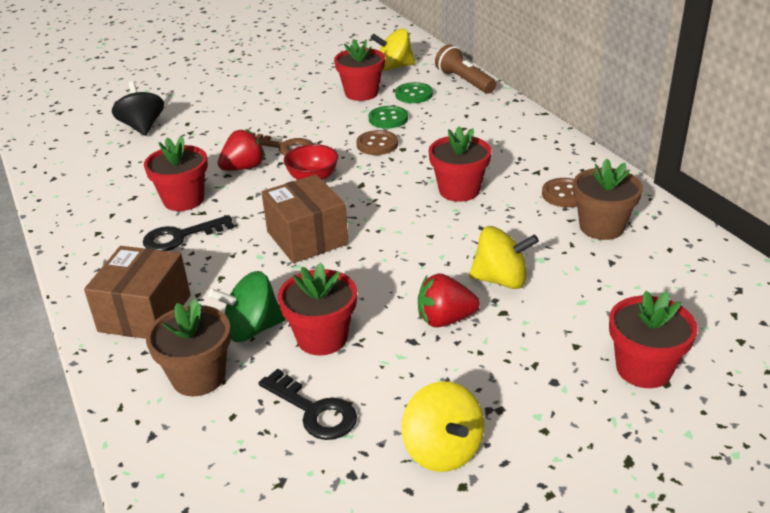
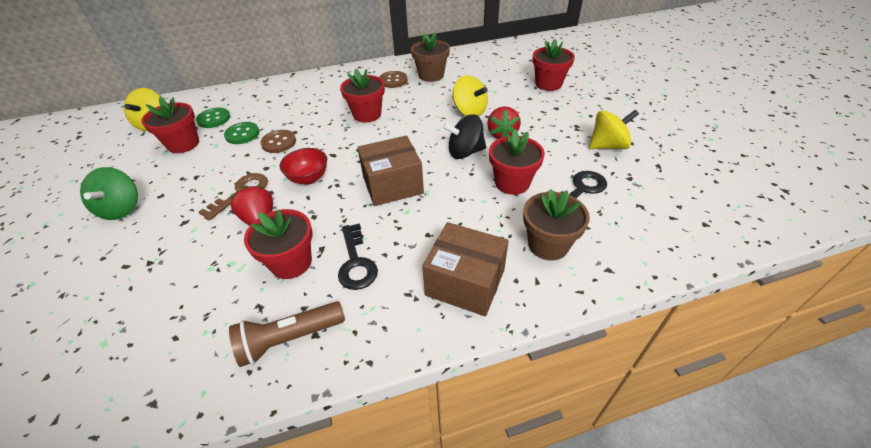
camera: 80 degrees left, 10 degrees up
black spinning top [112,81,164,136] -> black spinning top moved to [443,114,486,159]
green spinning top [208,271,285,342] -> green spinning top moved to [80,167,138,220]
brown flashlight [435,45,496,94] -> brown flashlight moved to [229,301,345,367]
yellow spinning top [469,226,539,289] -> yellow spinning top turned 120 degrees clockwise [453,75,488,116]

